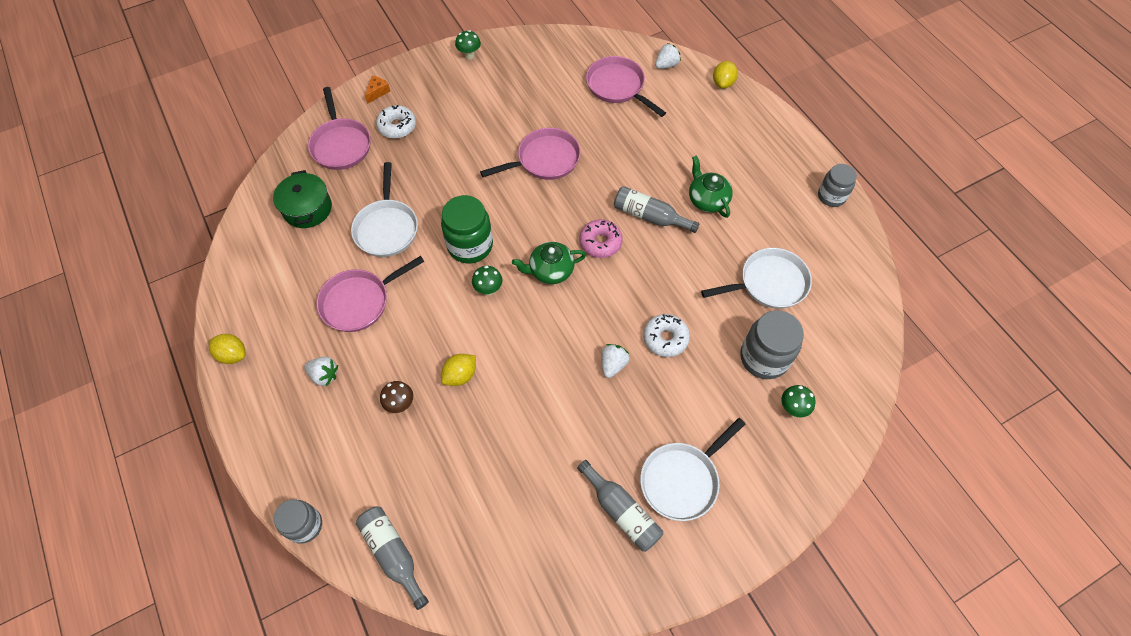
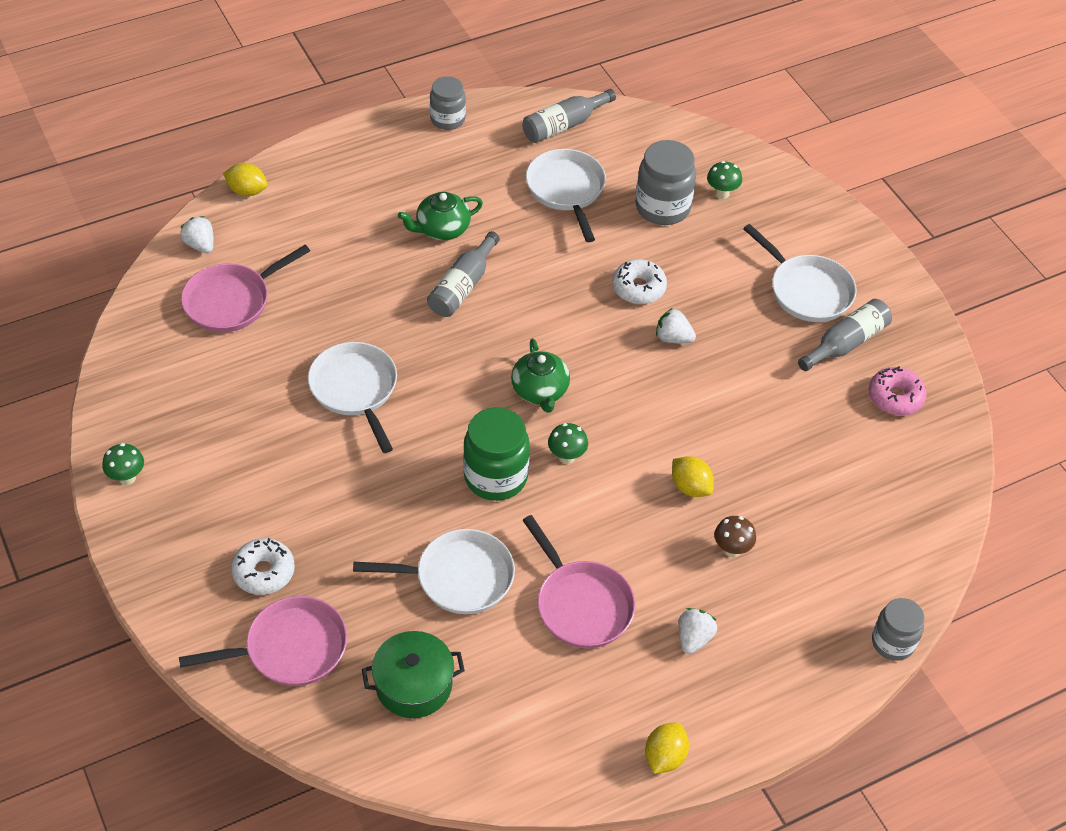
camera: 90 degrees left, 10 degrees down
grey bottle [356,506,429,610] -> grey bottle moved to [522,89,616,143]
orange cheese [365,76,390,104] -> none
pink pan [480,128,581,180] -> white pan [308,342,397,453]
pink donut [580,219,623,258] -> pink donut moved to [869,366,927,416]

